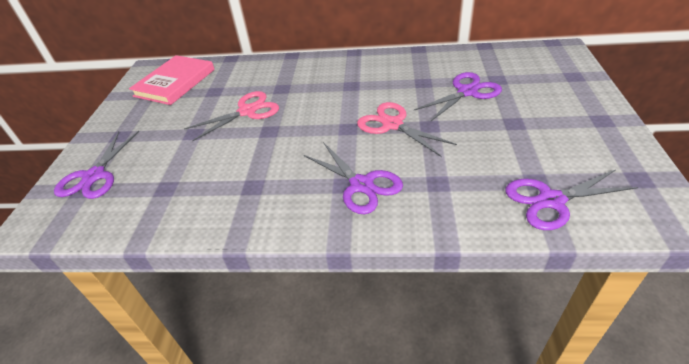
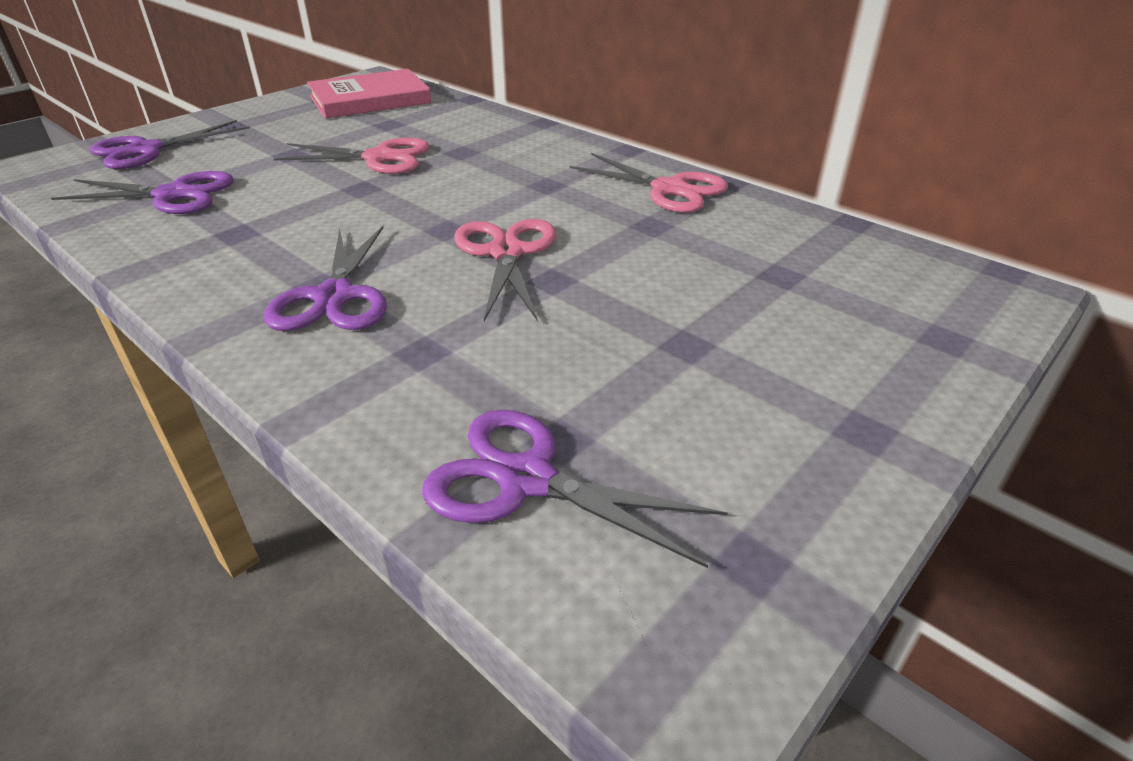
camera: 35 degrees right, 5 degrees down
purple scissors [414,72,502,122] -> purple scissors moved to [51,171,234,214]
none -> pink scissors [569,153,728,213]

